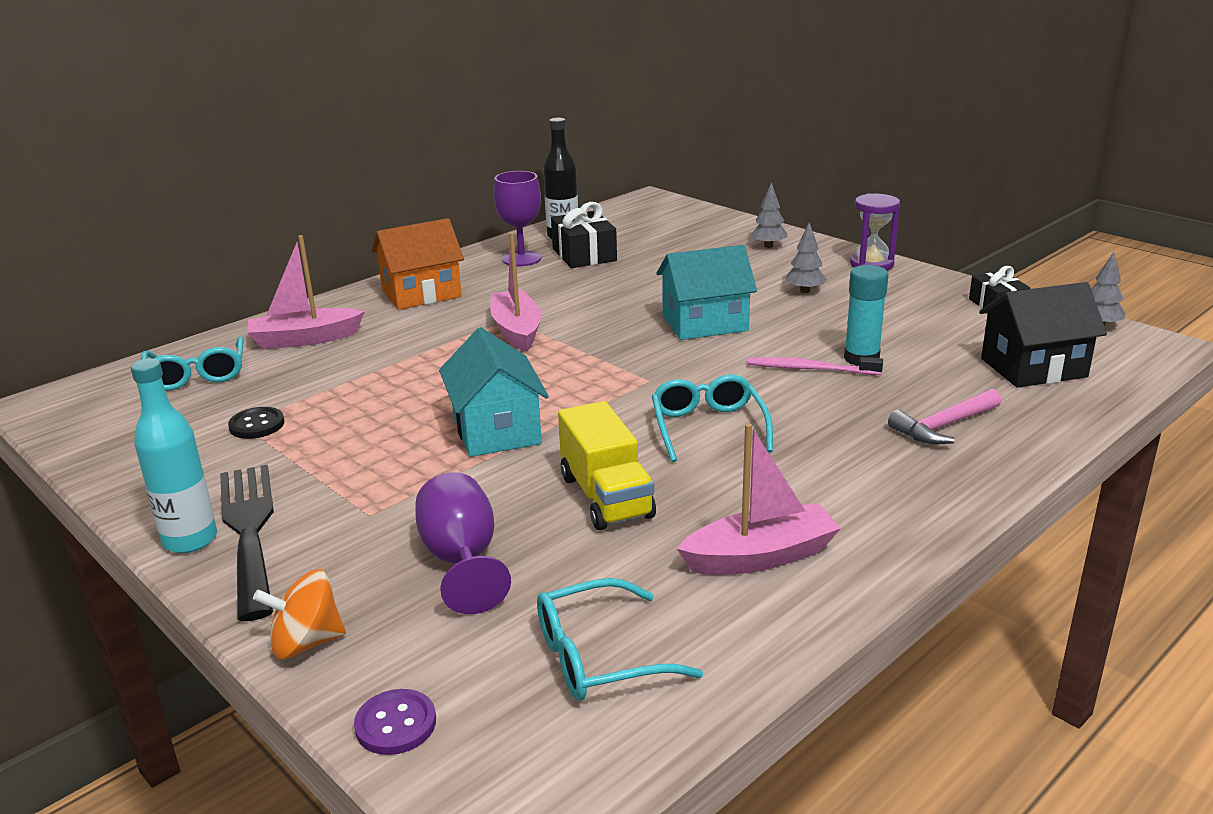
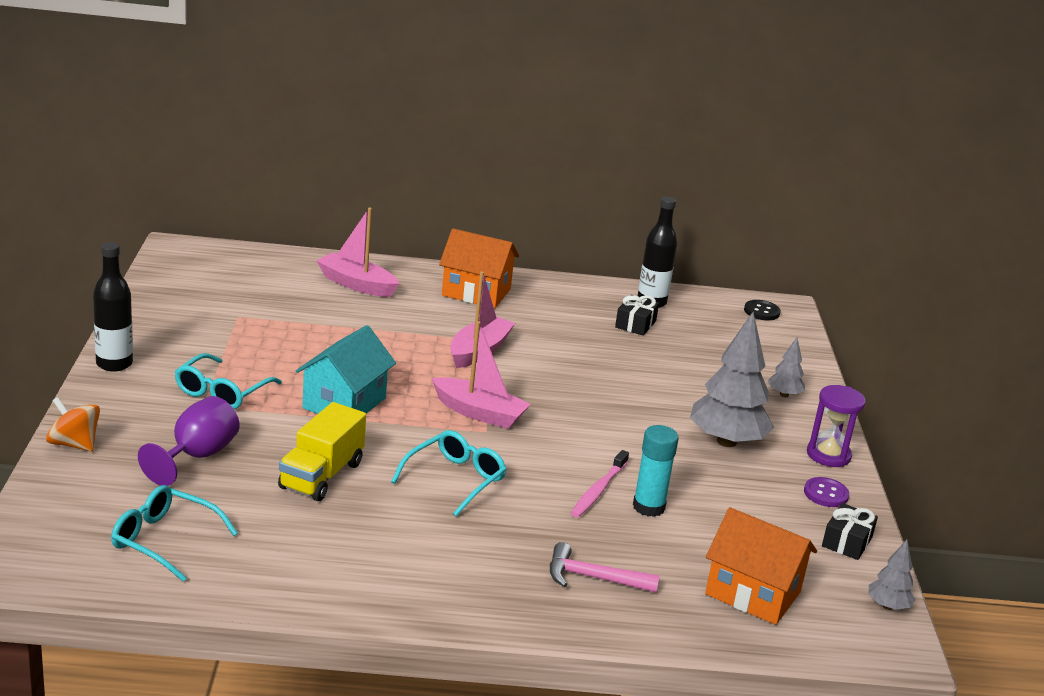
camera: 40 degrees right, 0 degrees up
turquoise bottle [131,358,217,553] -> black bottle [93,242,133,372]
turquoise glasses [141,336,244,391] -> turquoise glasses moved to [175,353,282,409]
black fork [220,465,274,621] -> none
black button [228,407,284,439] -> black button moved to [744,300,781,320]
purple button [354,689,436,755] -> purple button moved to [804,477,849,507]
purple goblet [494,171,541,266] -> none
black gift [551,202,617,268] -> black gift [615,295,659,336], size x0.66
turquoise house [656,245,757,340] -> none
pink boat [677,423,841,575] -> pink boat moved to [432,321,531,429]
pink toothbrush [748,357,883,375] -> pink toothbrush turned 120 degrees counterclockwise [571,450,629,518]
grey tree [786,222,827,293] -> grey tree [690,312,774,447], size x2.07
black house [979,282,1107,388] -> orange house [705,507,817,625]

